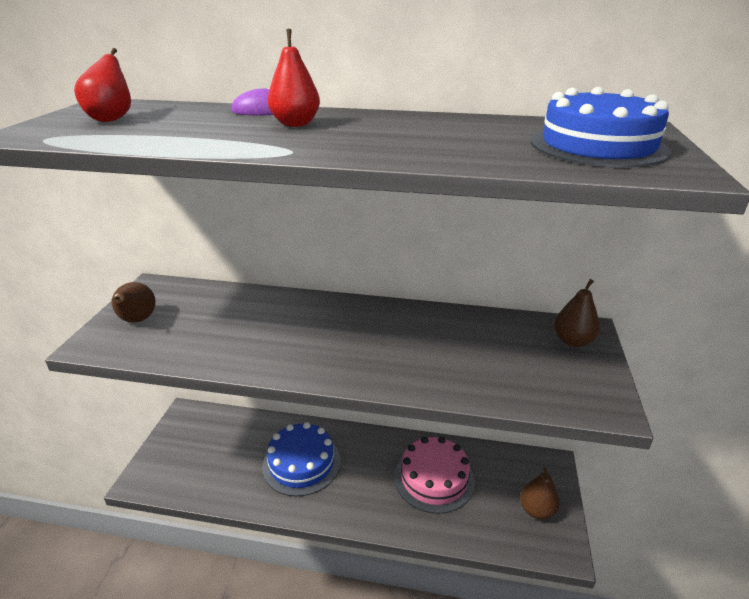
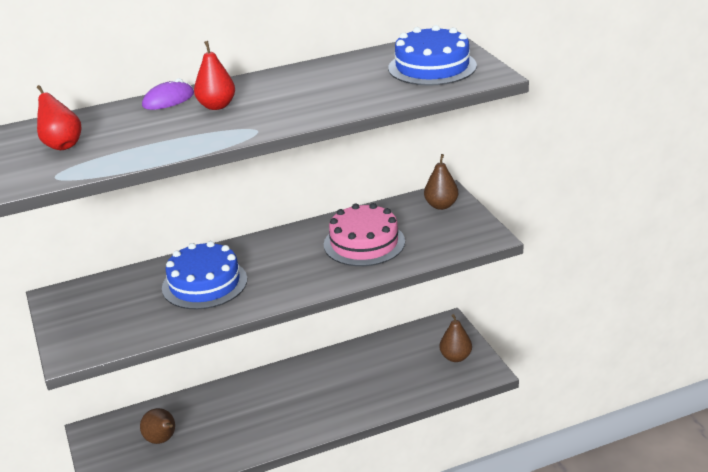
camera: 30 degrees left, 0 degrees up
brown pear [111,282,155,323] -> brown pear moved to [140,408,175,444]
blue cake [262,422,340,496] -> blue cake moved to [162,241,247,309]
pink cake [394,437,475,514] -> pink cake moved to [324,203,405,266]

